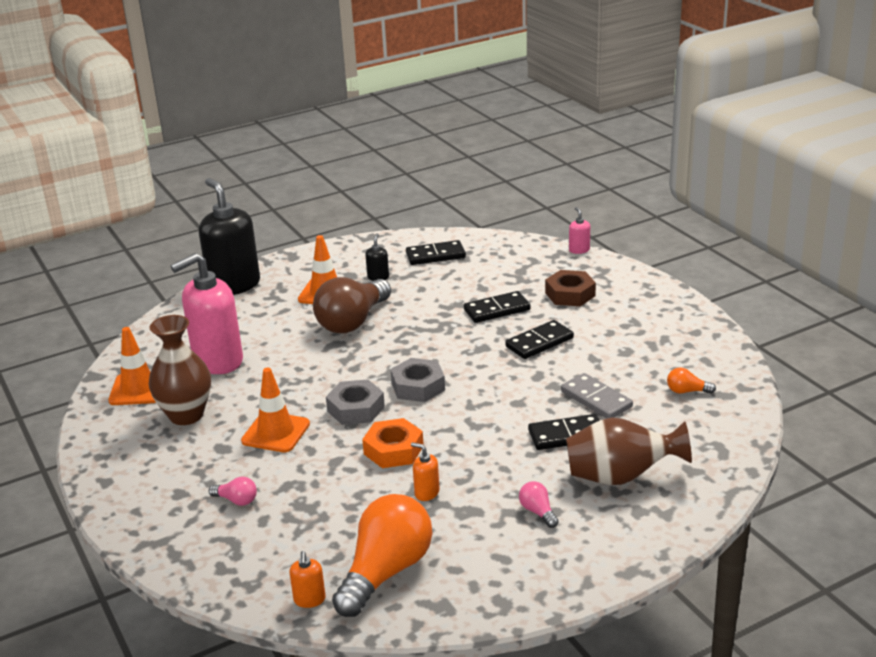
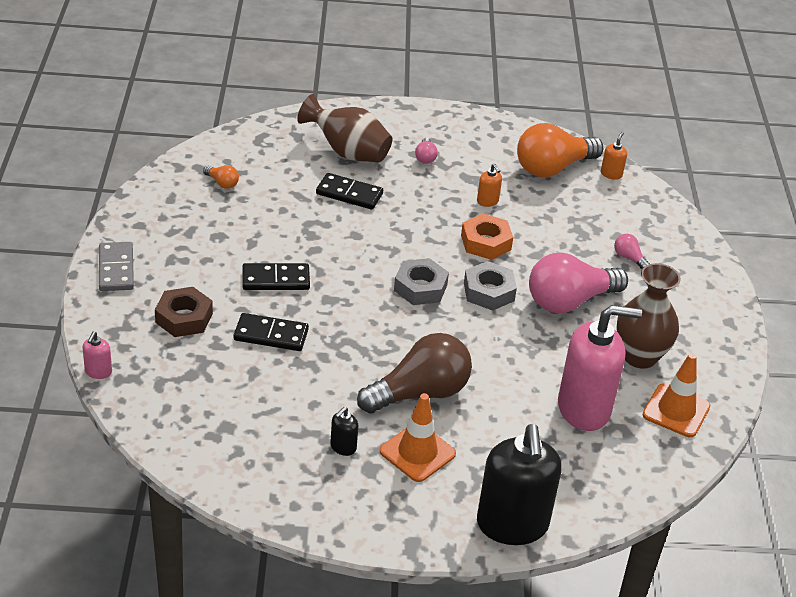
camera: 155 degrees left, 10 degrees up
orange traffic cone [241,368,310,452] -> pink light bulb [529,252,628,313]
black domino [406,240,466,265] -> none
grey domino [561,373,633,419] -> grey domino moved to [99,242,134,291]

